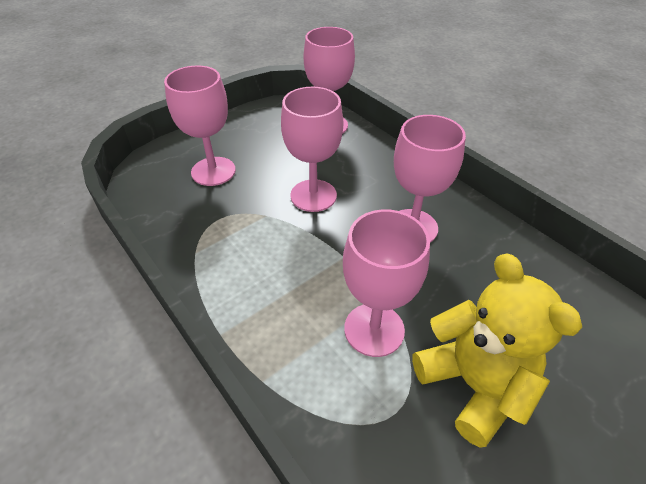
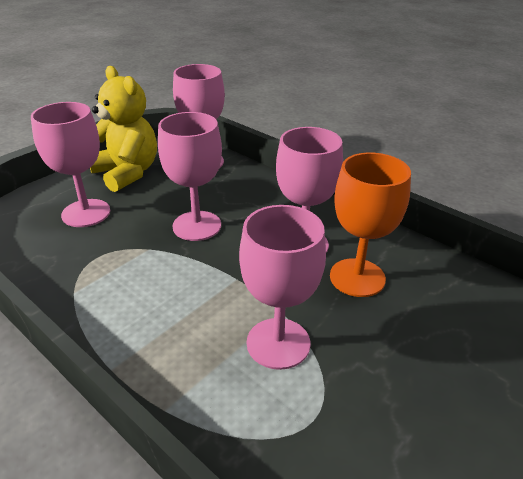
camera: 10 degrees left, 10 degrees down
yellow teddy bear [412,254,582,448] -> yellow teddy bear moved to [90,66,157,192]
none -> orange goblet [330,153,411,297]

